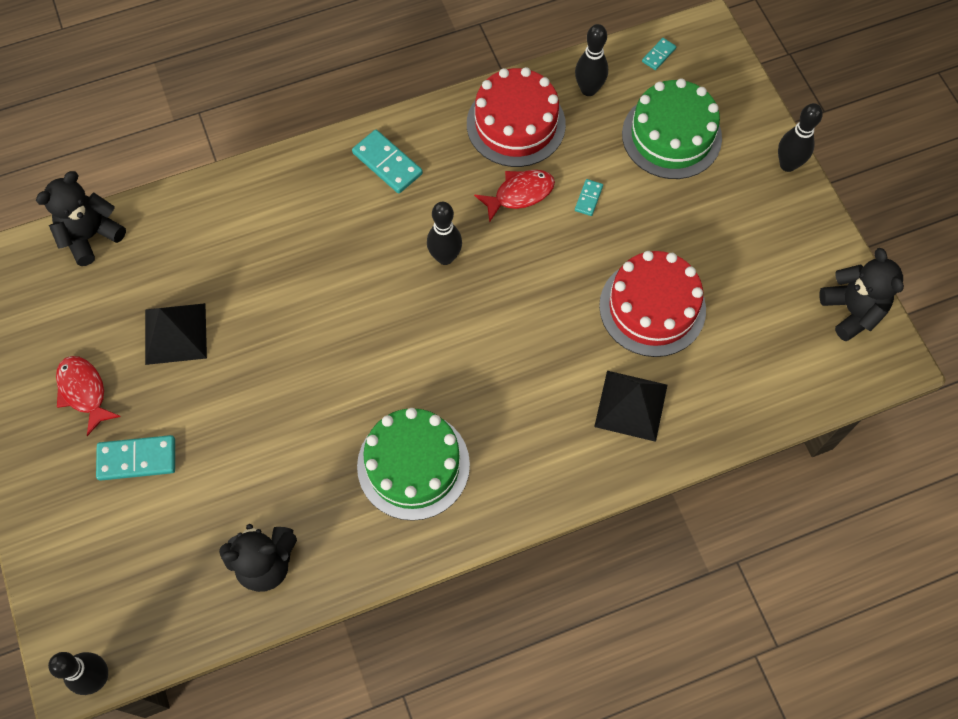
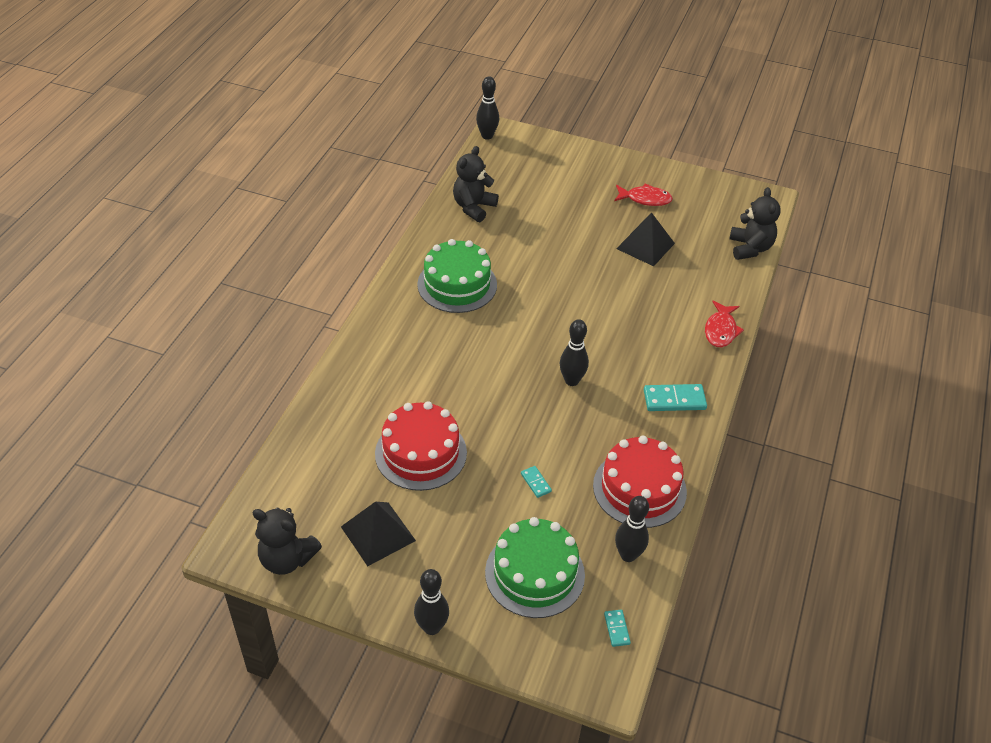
camera: 130 degrees right, 20 degrees down
turquoise domino [96,435,175,481] -> none
red fish [474,170,555,223] -> red fish moved to [705,300,744,347]
black pyramid [594,371,667,442] -> black pyramid moved to [341,502,416,566]

